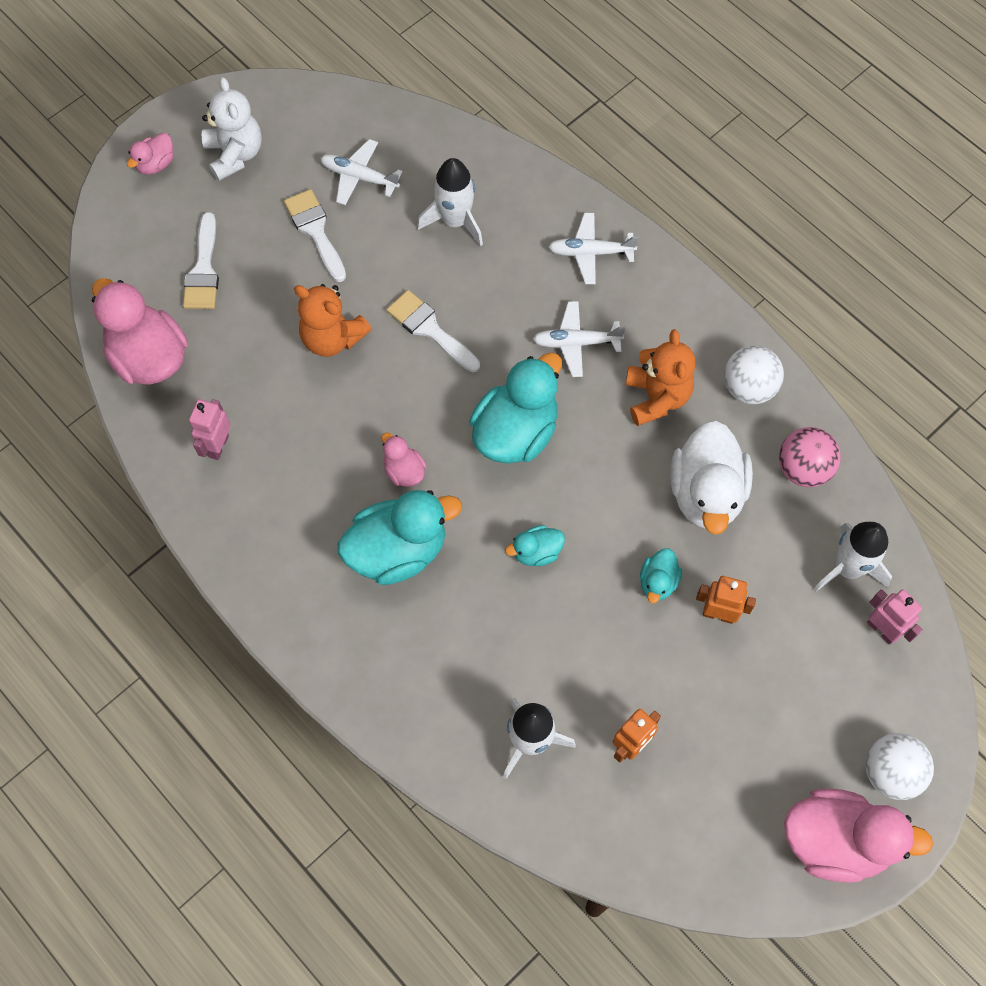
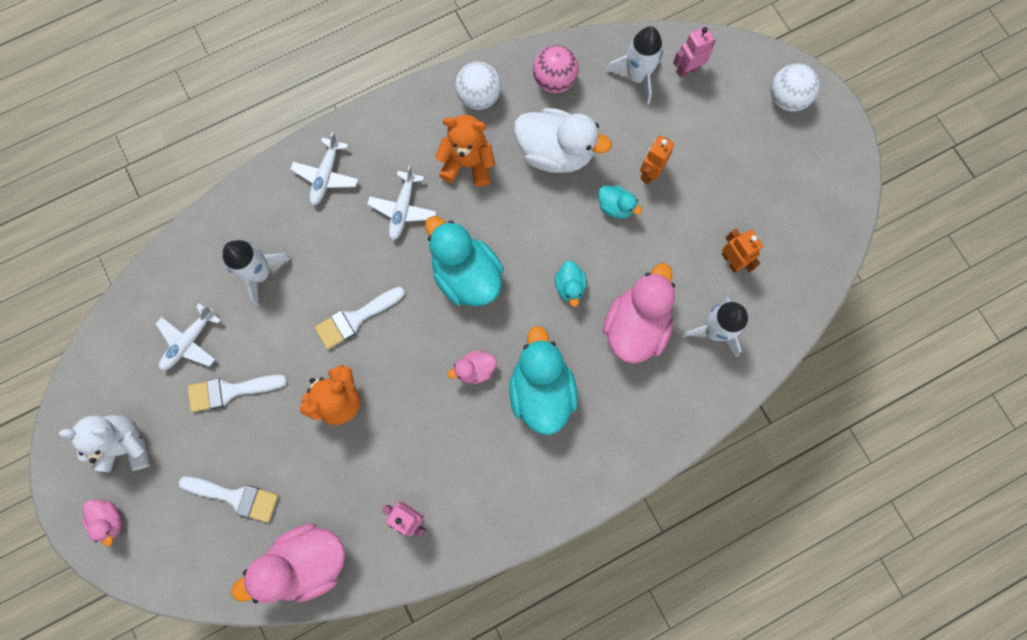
camera: 75 degrees left, 10 degrees up
pink duck [784,788,933,883] -> pink duck moved to [603,263,675,364]

